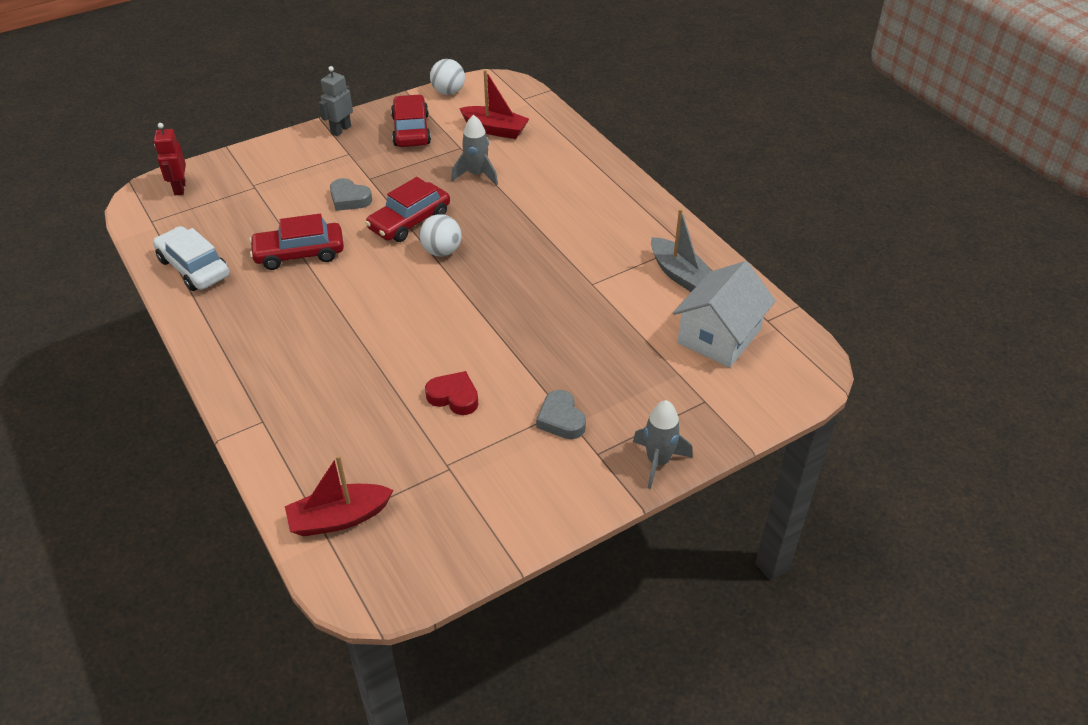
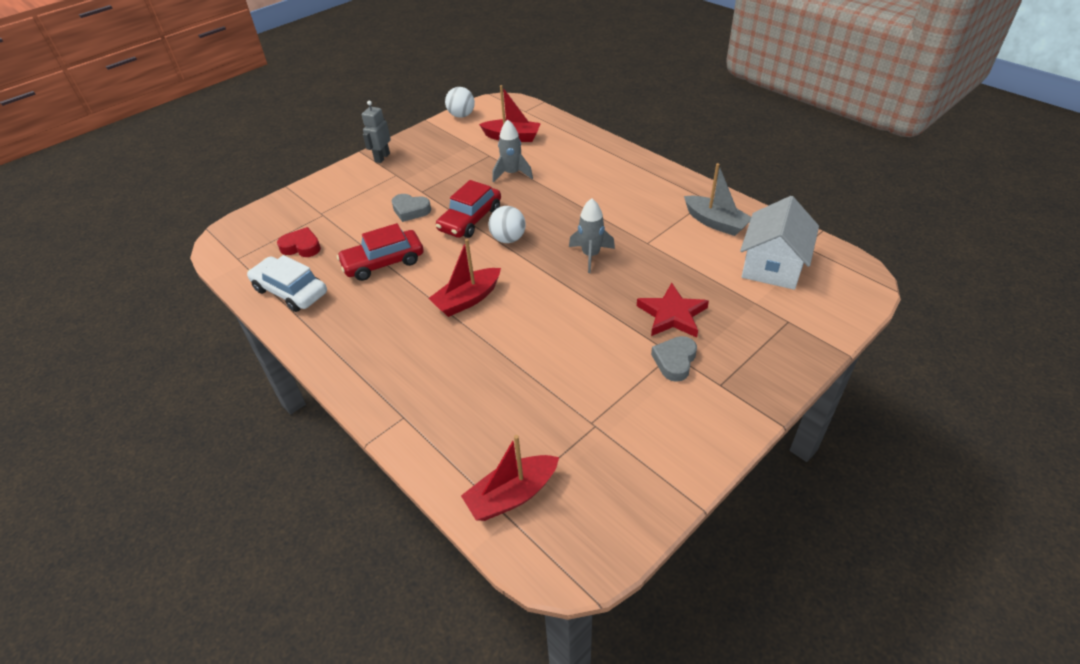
camera: 10 degrees left, 0 degrees up
red robot [154,123,186,195] -> none
red car [391,94,431,147] -> none
red heart [425,371,478,415] -> red heart moved to [277,227,321,257]
grey heart [536,390,586,439] -> grey heart turned 60 degrees clockwise [651,336,697,382]
grey rocket [633,400,693,489] -> grey rocket moved to [569,198,615,273]
none -> red boat [428,239,501,317]
none -> red star [637,283,709,338]

